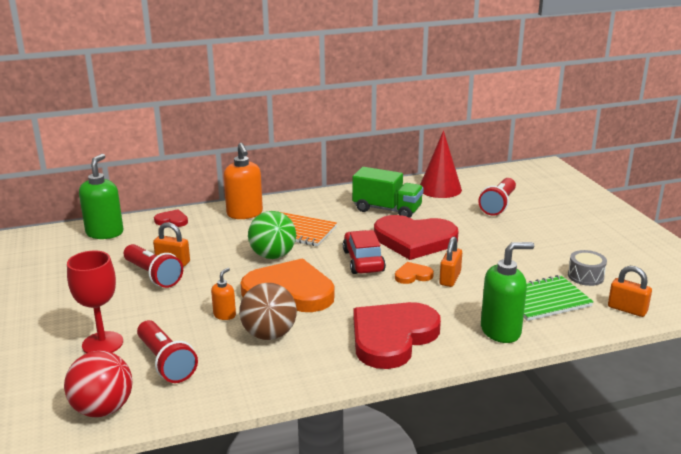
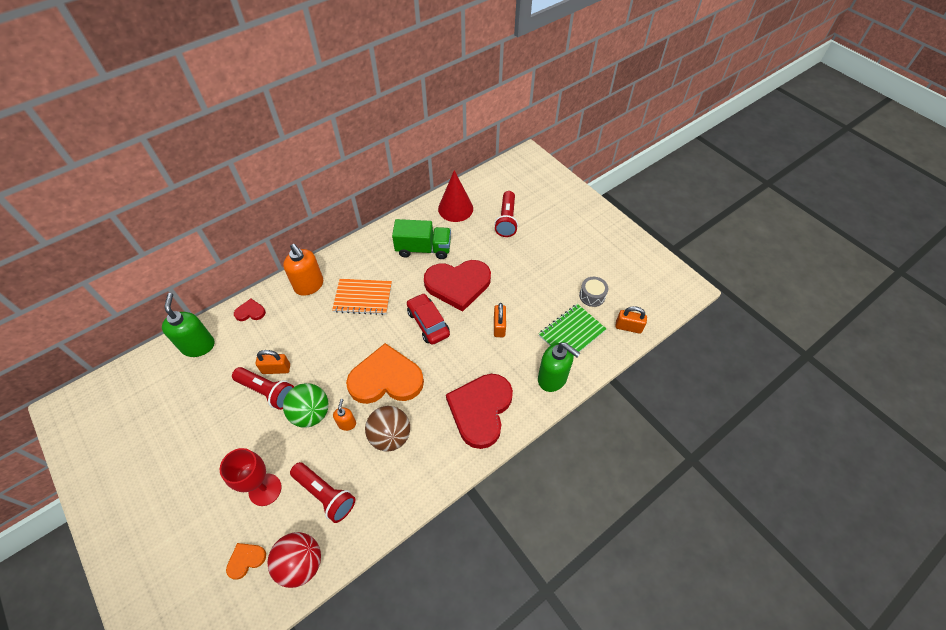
camera: 20 degrees left, 30 degrees up
green ball [248,211,296,259] -> green ball moved to [283,383,329,428]
orange heart [395,262,434,284] -> orange heart moved to [226,543,266,580]
green soap dispenser [481,242,534,343] -> green soap dispenser turned 75 degrees clockwise [538,342,580,392]

